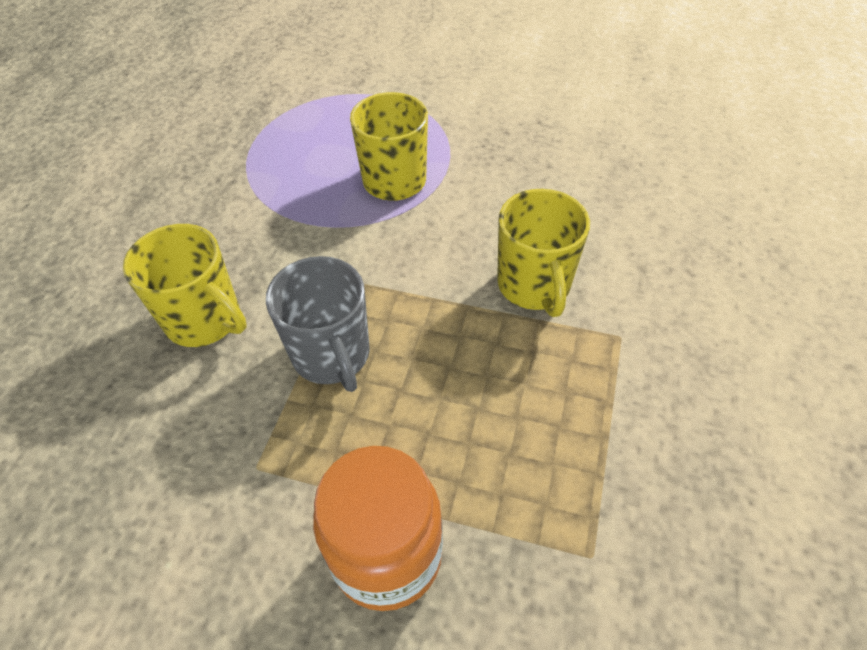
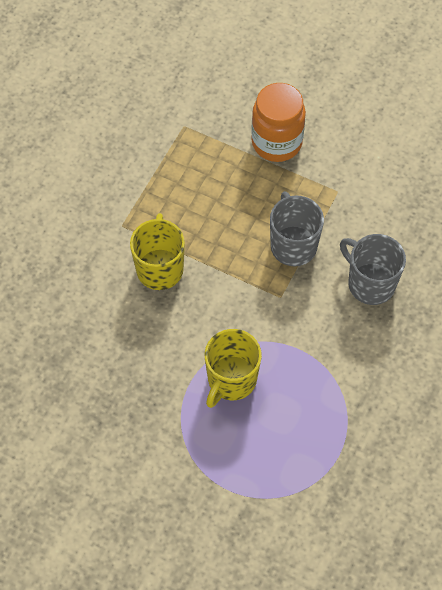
camera: 170 degrees left, 10 degrees up
yellow mug [123,224,247,347] -> grey mug [340,234,406,305]

